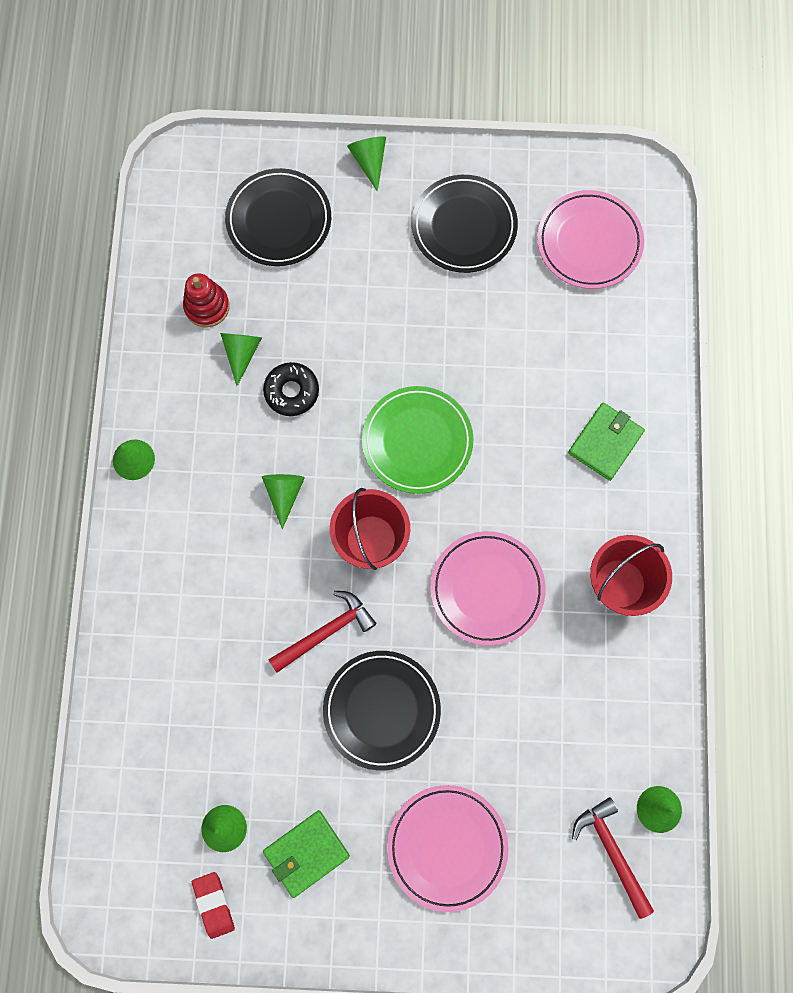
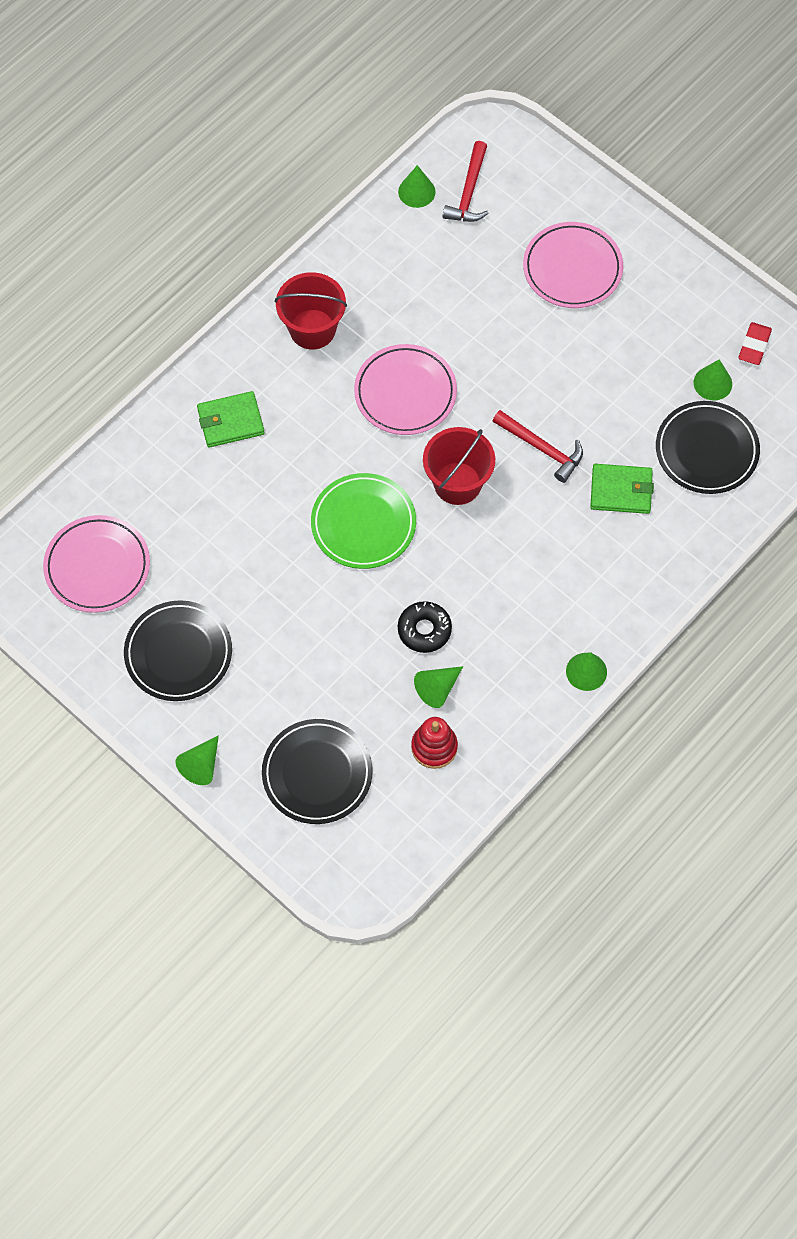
camera: 140 degrees left, 10 degrees down
green cone [262,474,305,529] -> none
green wallet [263,810,350,898] -> green wallet moved to [590,464,654,514]
red hammer [268,591,376,673] -> red hammer turned 150 degrees counterclockwise [493,410,583,483]
black plate [323,651,441,771] -> black plate moved to [656,401,760,494]

